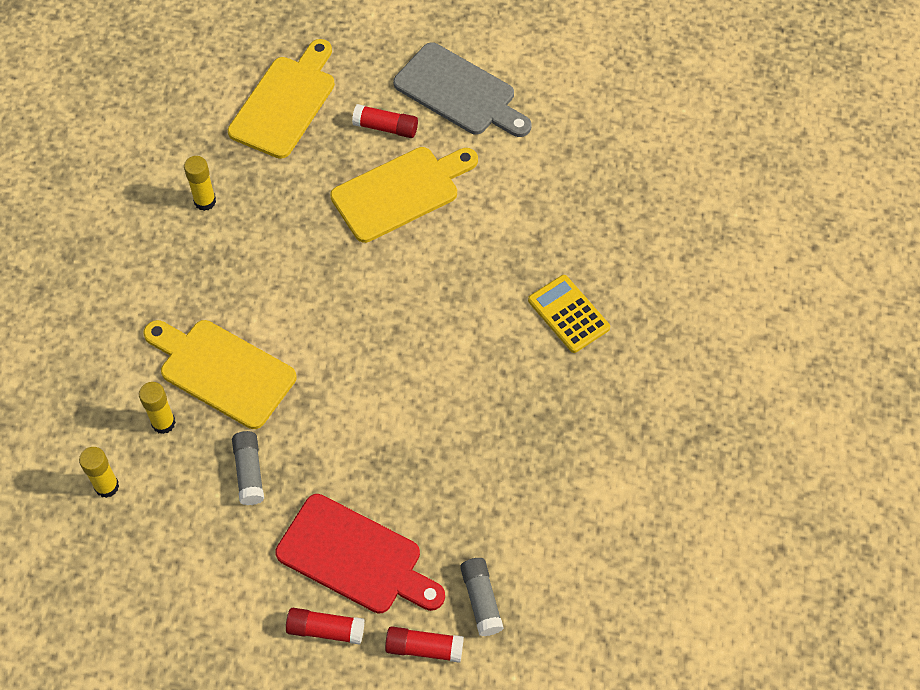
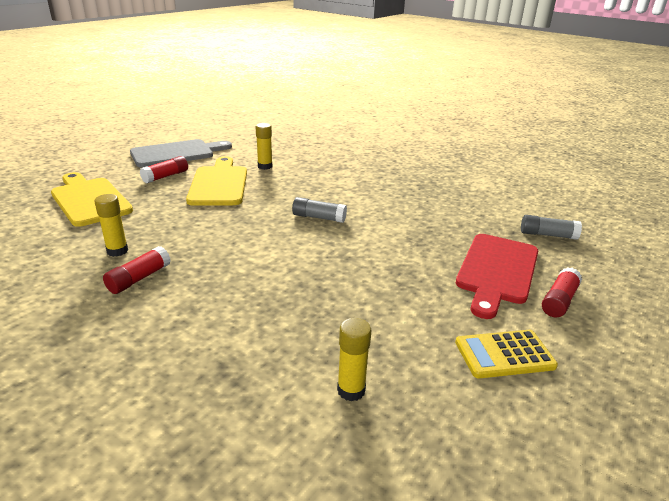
camera: 65 degrees left, 30 degrees down
yellow glue stick [139,382,176,434] -> yellow glue stick moved to [256,123,272,170]
yellow cutting board [143,320,297,429] -> none
grey glue stick [232,431,264,505] -> grey glue stick moved to [292,197,347,223]
red cutting board [275,494,445,614] -> red cutting board turned 150 degrees clockwise [456,234,538,319]
red glue stick [385,626,464,663] -> red glue stick moved to [103,246,170,294]
yellow calculator [528,275,610,353] -> yellow calculator moved to [455,330,558,379]

